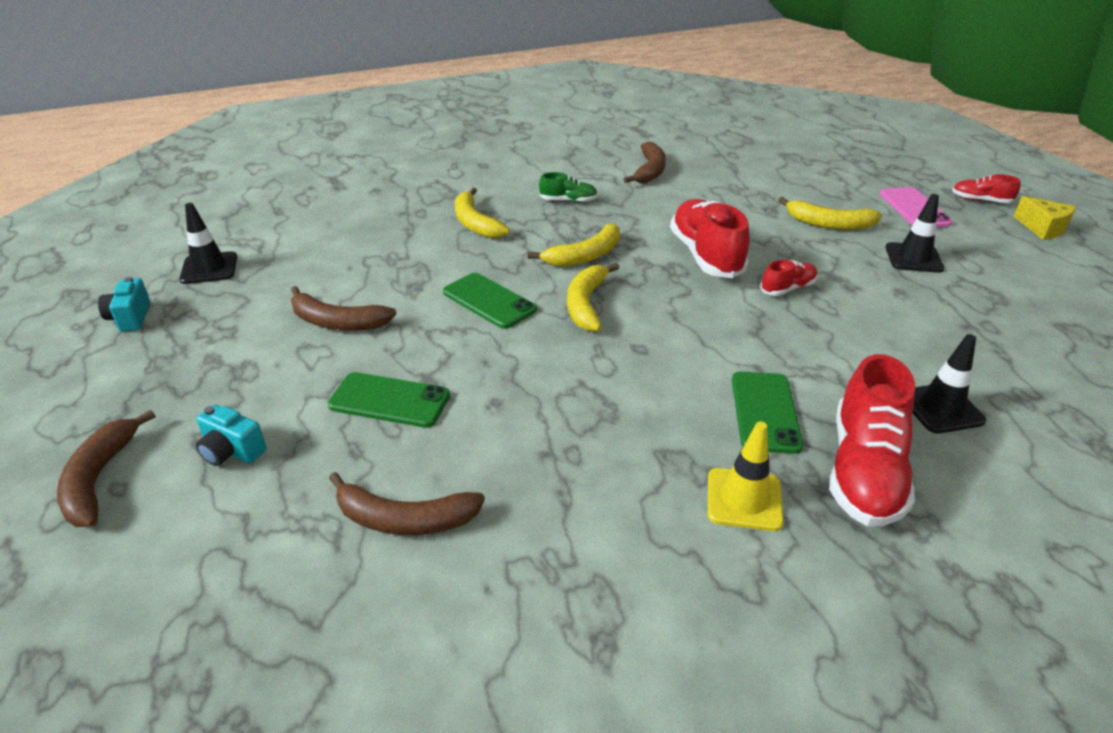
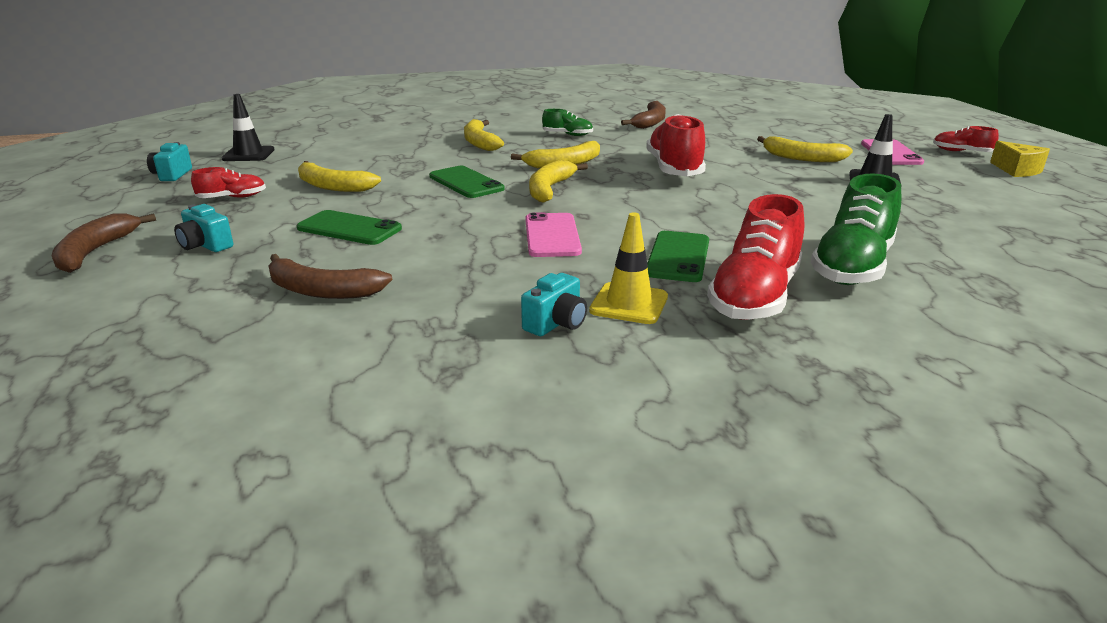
camera: 10 degrees right, 10 degrees down
brown banana [291,286,397,331] -> yellow banana [298,161,381,192]
red shoe [760,260,818,296] -> red shoe moved to [191,167,266,198]
black traffic cone [913,334,986,434] -> green shoe [811,174,901,285]
none -> turquoise camera [521,273,587,336]
none -> pink phone [525,212,582,257]

